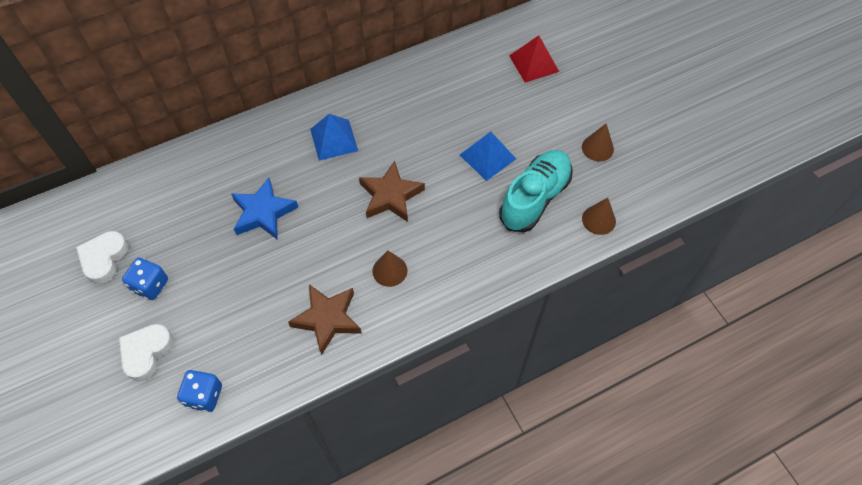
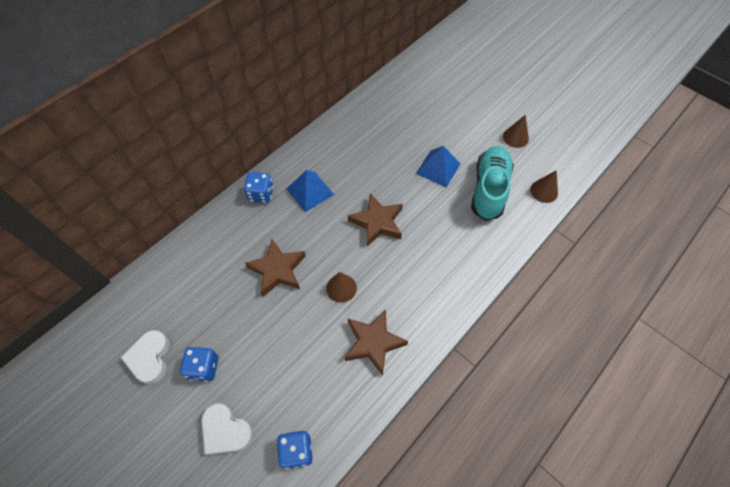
camera: 20 degrees left, 0 degrees up
white heart [119,324,173,382] -> white heart turned 60 degrees counterclockwise [201,403,254,455]
blue star [231,177,298,240] -> brown star [245,239,306,297]
brown cone [373,250,407,287] -> brown cone moved to [326,272,357,303]
red pyramid [509,36,559,83] -> none
none -> blue dice [244,172,274,203]

